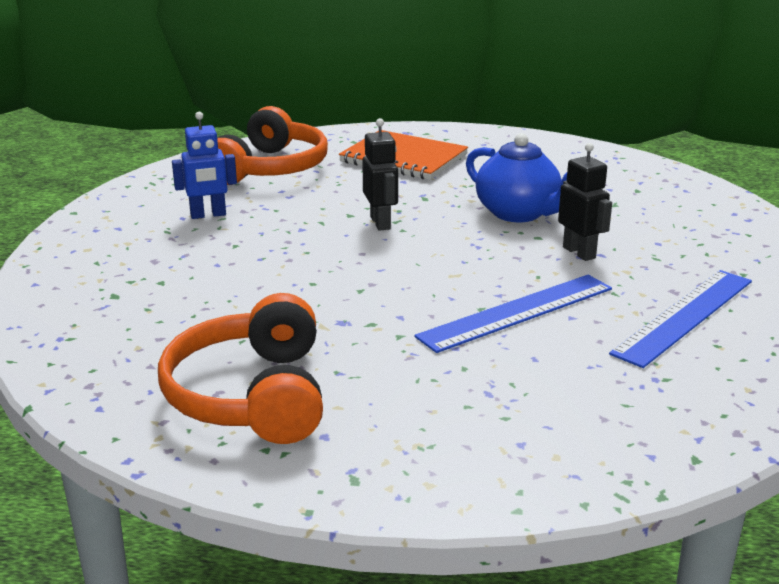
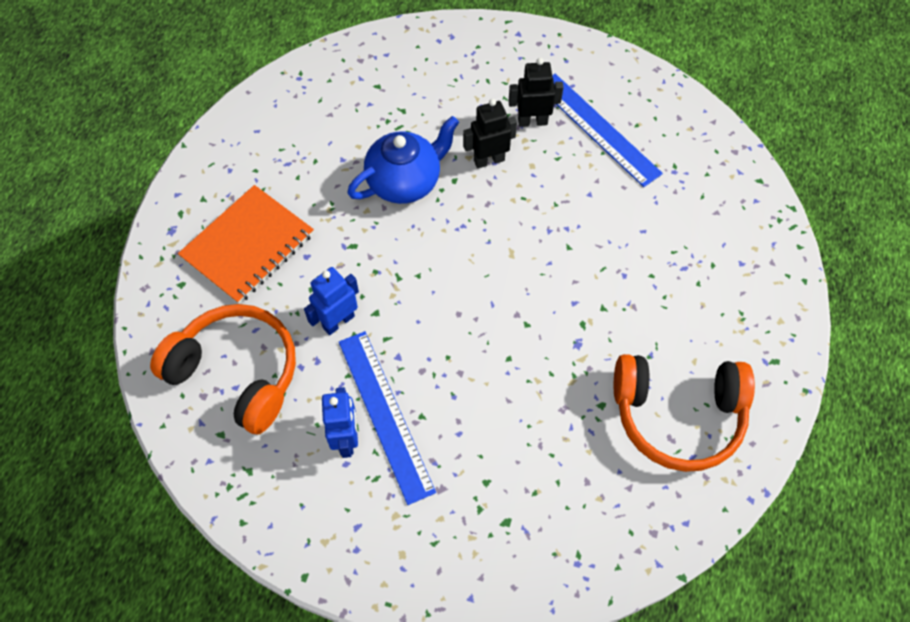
camera: 80 degrees left, 35 degrees up
black robot [362,118,398,231] -> black robot moved to [508,58,563,127]
blue ruler [414,275,612,353] -> blue ruler moved to [339,331,436,505]
none -> blue robot [304,267,359,335]

